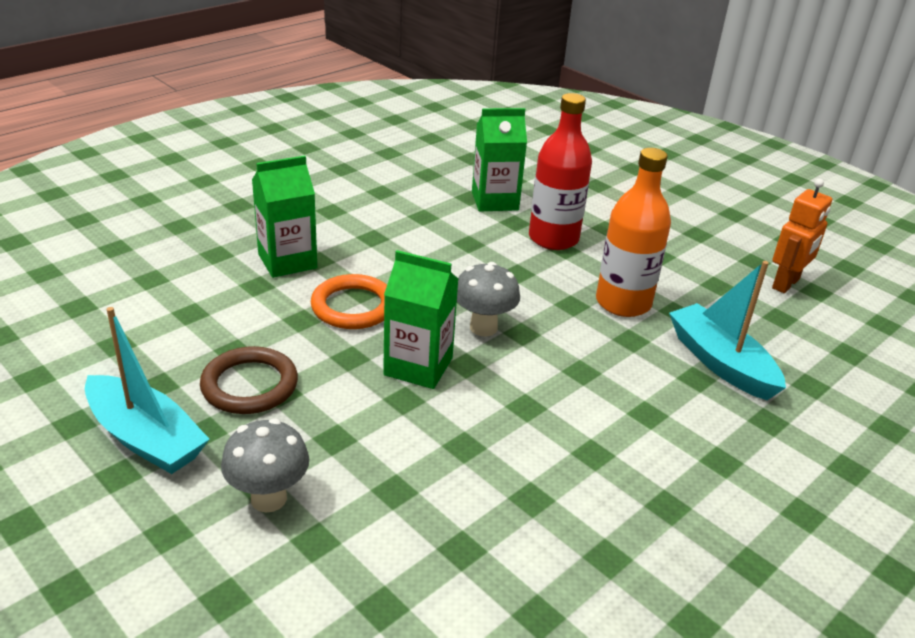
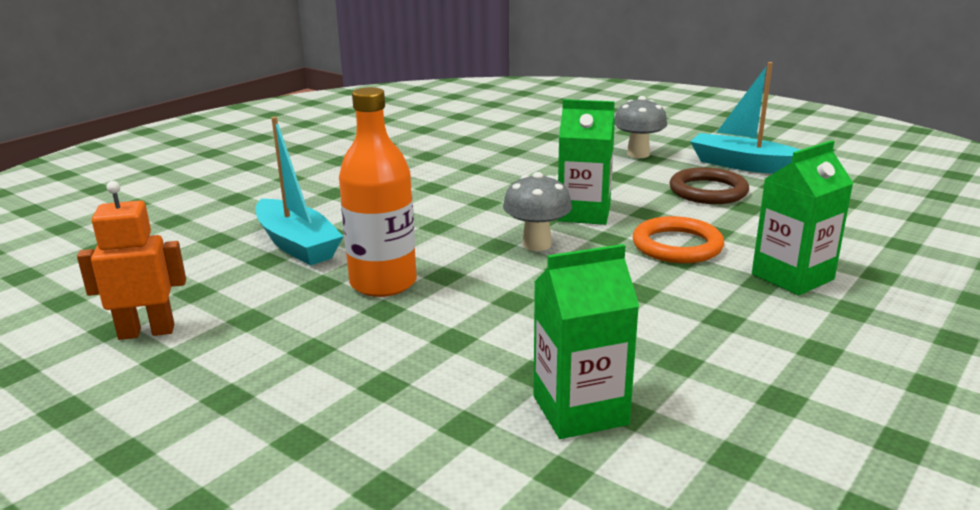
camera: 175 degrees right, 10 degrees down
red bottle [529,93,592,250] -> none
orange robot [772,179,832,293] -> orange robot turned 45 degrees clockwise [77,181,186,340]

